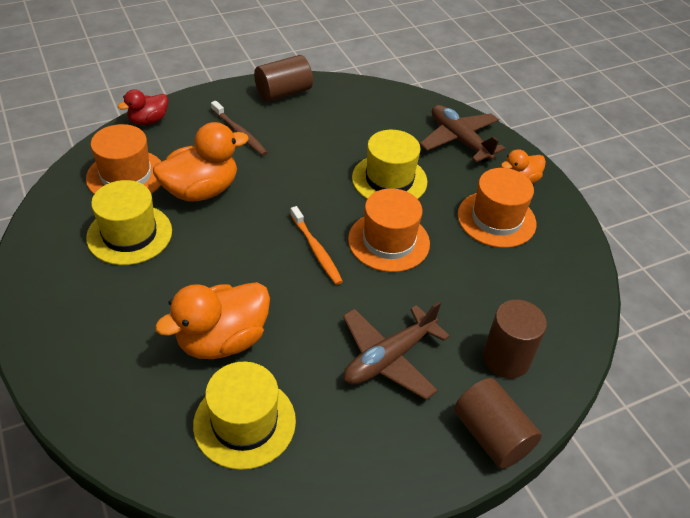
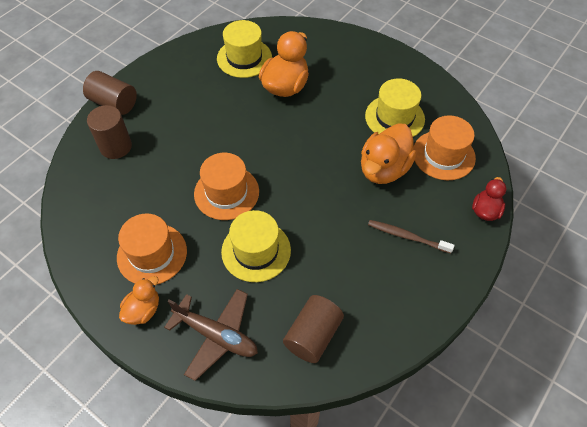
camera: 155 degrees right, 10 degrees up
brown cylinder [254,55,313,102] -> brown cylinder moved to [283,295,344,363]
orange toothbrush [290,206,343,285] -> none
brown plane [343,301,450,400] -> none

